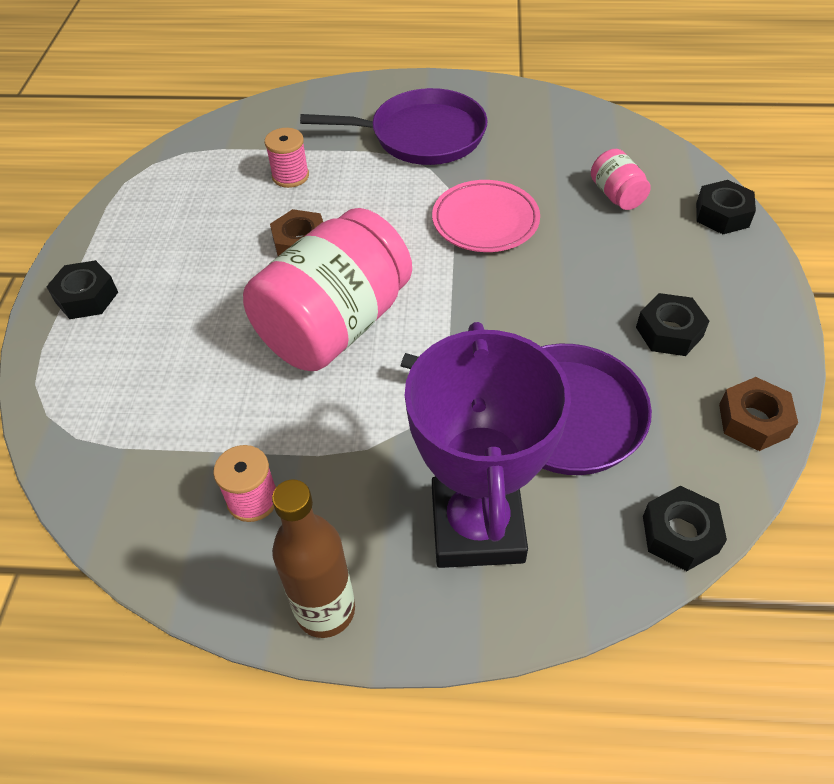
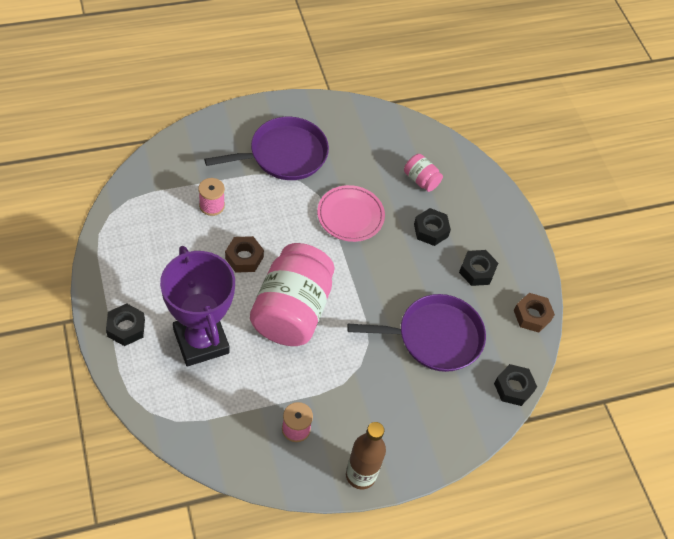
camera: 30 degrees left, 5 degrees up
purple trophy [405,322,571,568] -> purple trophy moved to [160,246,235,367]
black nut [696,180,756,234] -> black nut moved to [414,208,451,246]

